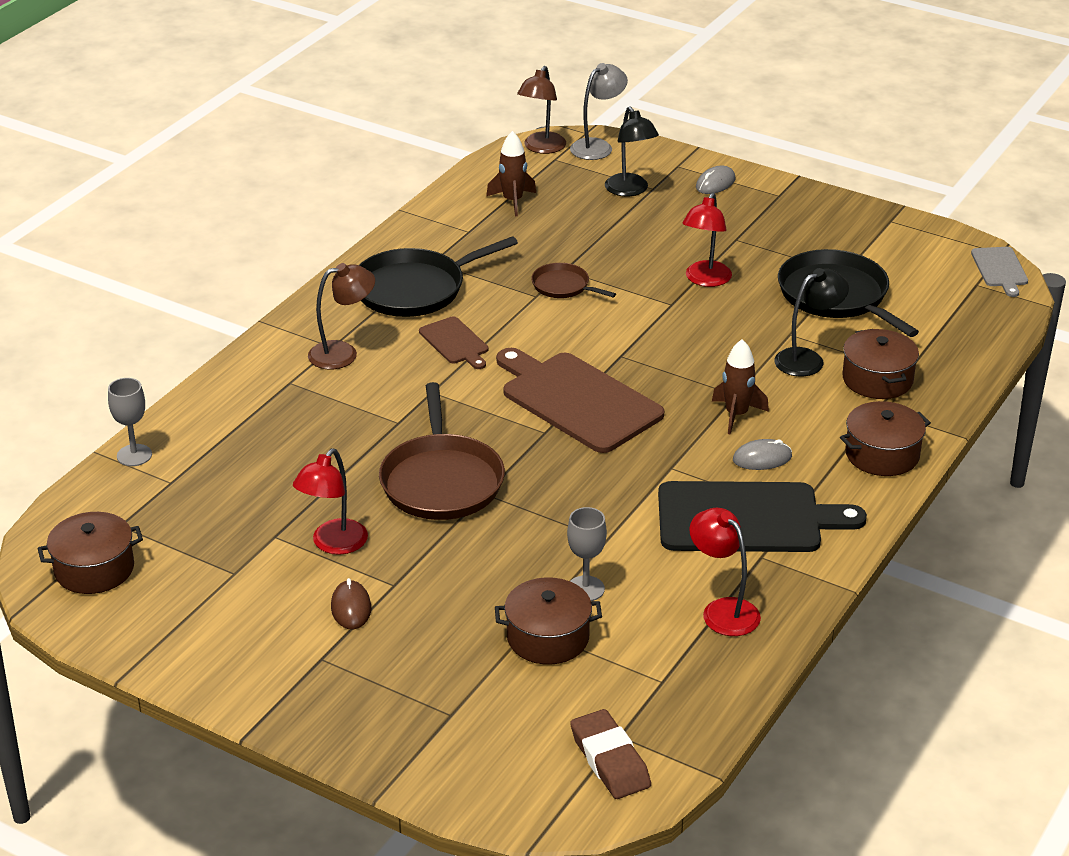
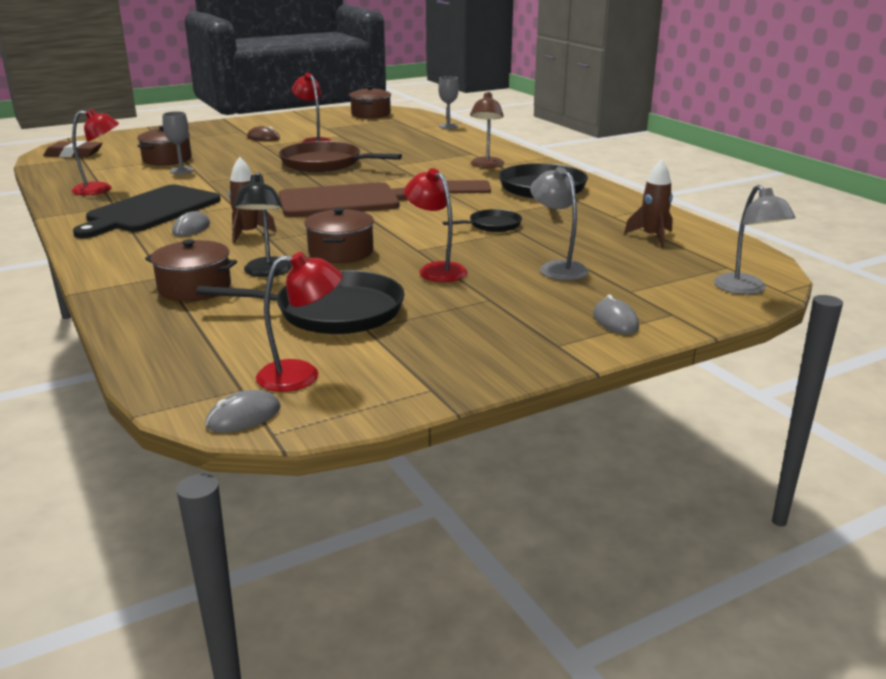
camera: 120 degrees right, 10 degrees down
brown lamp [517,66,566,154] -> none
brown pan [531,263,616,298] -> black pan [443,209,522,232]
black lamp [605,106,659,196] -> none
brown pot [840,401,931,476] -> brown pot moved to [304,207,374,263]
grey cutting board [971,247,1028,297] -> grey mouse [205,390,281,433]
none -> red lamp [256,252,343,392]
none -> grey lamp [530,167,588,281]

